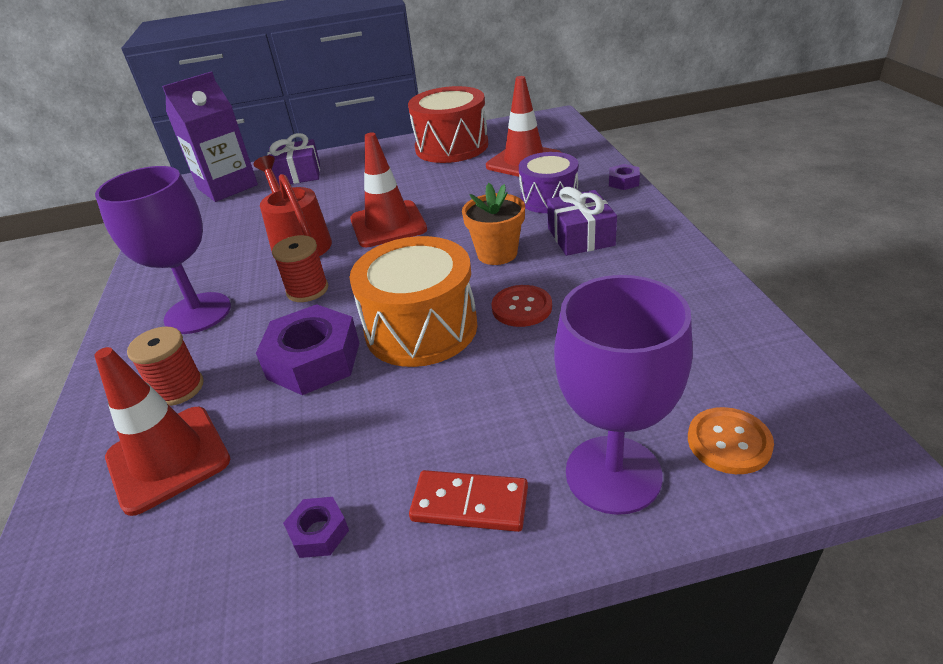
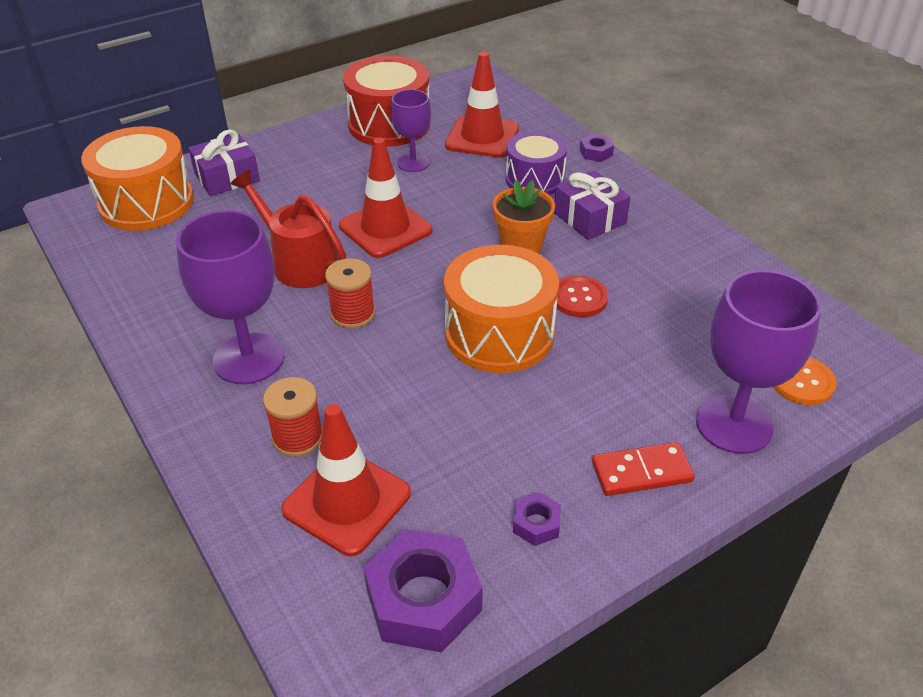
camera: 25 degrees left, 5 degrees up
purple carton [162,72,258,202] -> orange drum [81,126,194,231]
purple nut [256,304,359,395] -> purple nut moved to [363,529,483,653]
none -> purple goblet [391,89,431,172]

